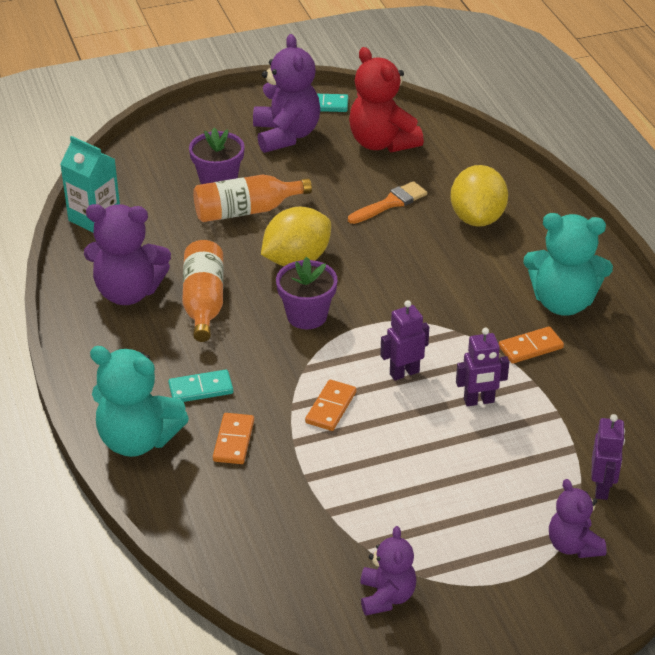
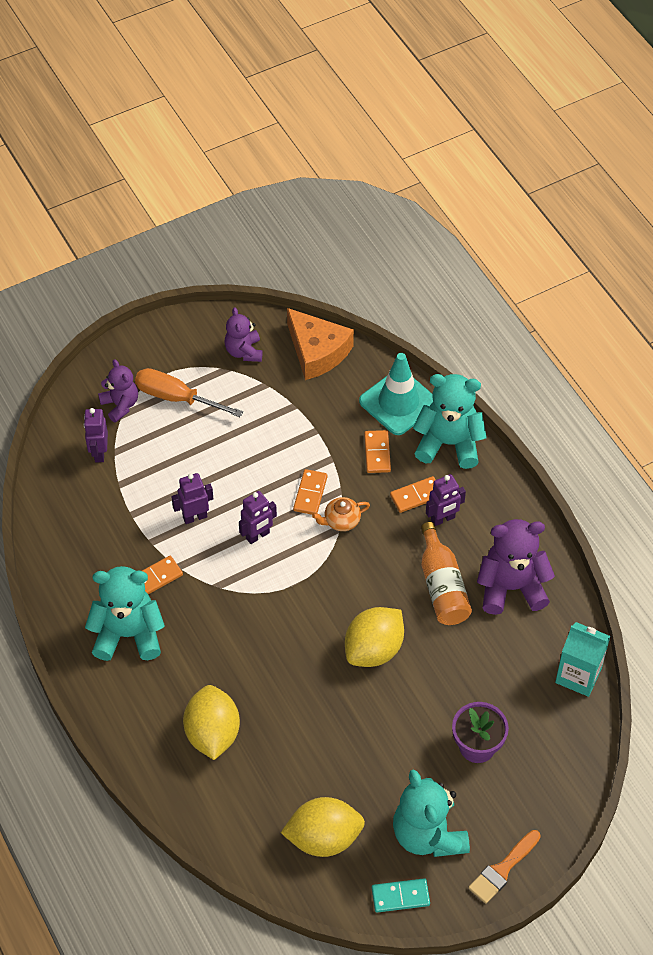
camera: 170 degrees right, 15 degrees up
turquoise domino [168,369,233,402] -> orange domino [390,476,436,513]
orange bottle [193,175,312,222] -> none
purple teddy bear [253,34,320,153] -> turquoise teddy bear [393,770,470,857]
purple flower pot [276,257,338,329] -> none
orange brush [348,181,427,224] -> orange brush moved to [468,830,541,904]
red teddy bear [349,47,424,153] -> yellow lemon [281,797,365,857]
none -> orange screwdriver [135,368,243,417]
none -> orange cheese [287,308,354,380]
none -> orange teapot [312,497,370,531]
none -> turquoise traffic cone [359,353,433,435]
none -> purple robot [426,474,466,526]

